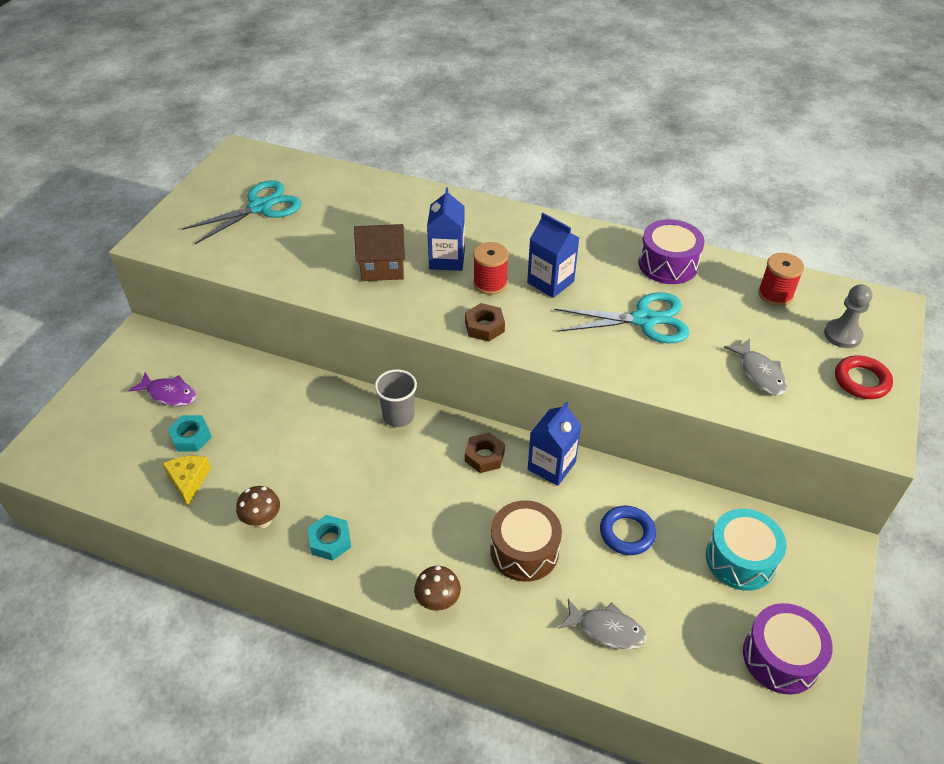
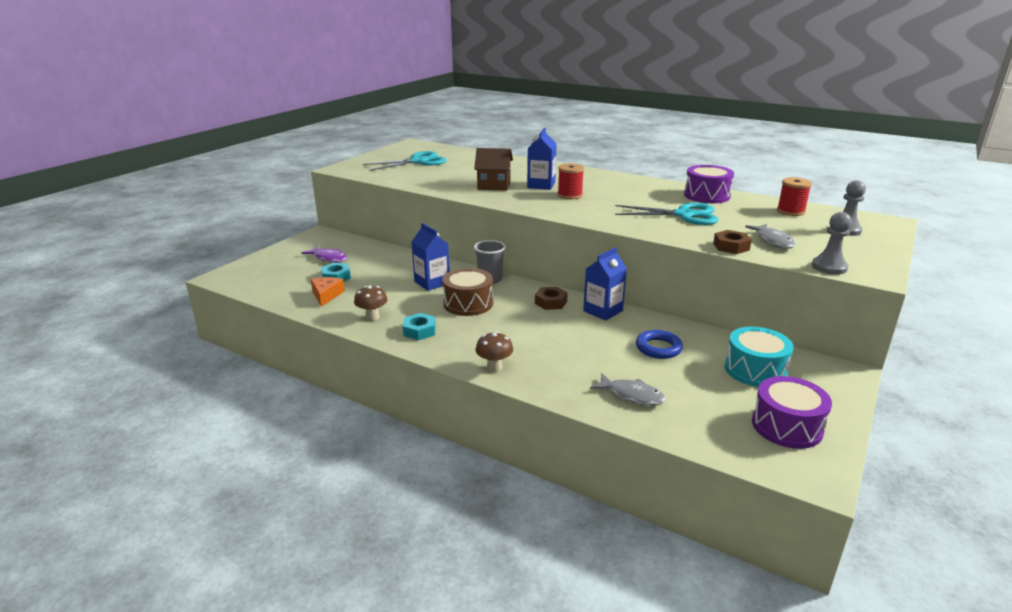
camera: 10 degrees right, 20 degrees down
yellow cheese [163,456,211,507] -> orange cheese [311,277,345,307]
brown nut [465,303,505,342] -> brown nut moved to [713,230,752,254]
brown drum [490,500,562,582] -> brown drum moved to [442,268,493,316]
blue carton [527,213,579,298] -> blue carton moved to [411,223,450,291]
red ring [835,355,893,399] -> none
none -> grey pawn [812,212,852,275]

